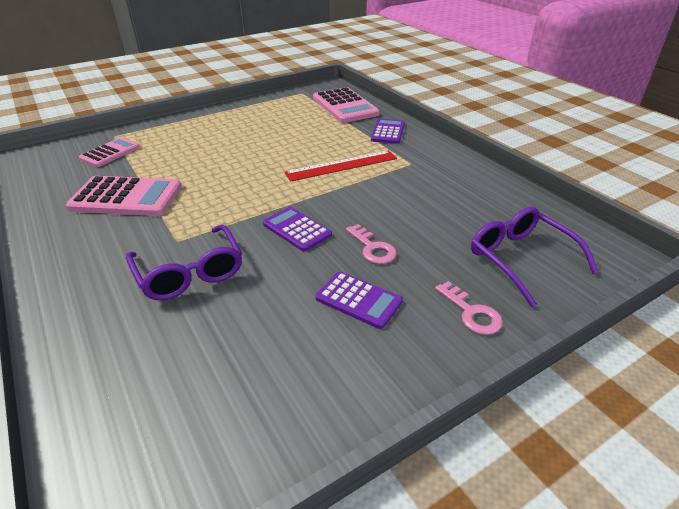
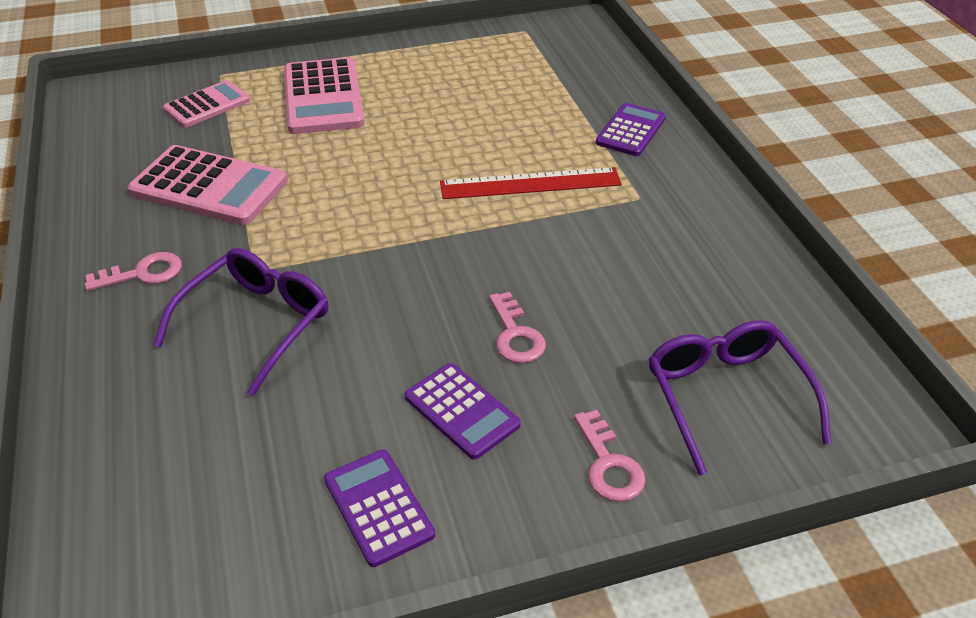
camera: 15 degrees right, 5 degrees up
purple glasses [126,224,242,300] -> purple glasses turned 135 degrees counterclockwise [154,248,329,396]
purple calculator [263,207,332,252] -> purple calculator moved to [324,449,435,567]
pink calculator [313,87,380,123] -> pink calculator moved to [284,57,365,134]
none -> pink key [85,252,182,291]

